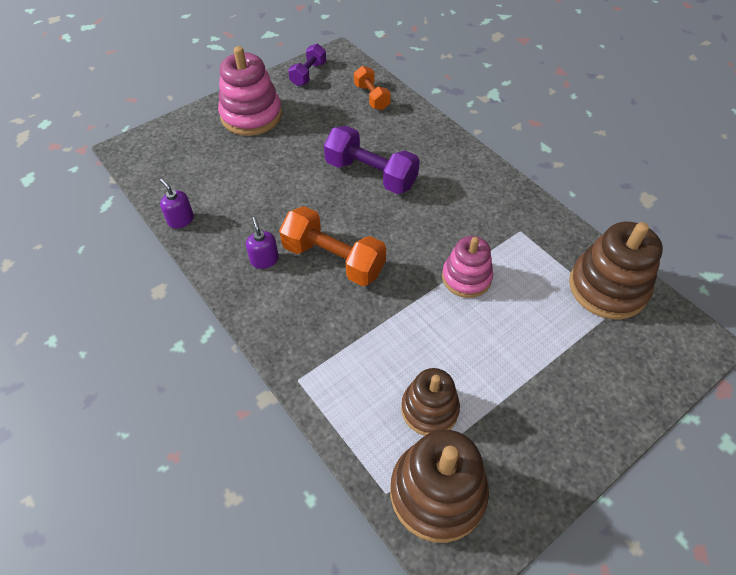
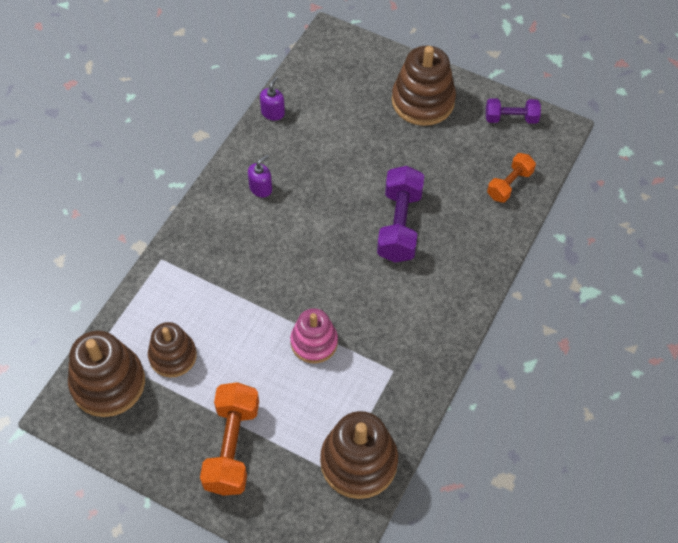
camera: 65 degrees right, 5 degrees up
pink stacking toy [218,46,282,136] -> brown stacking toy [392,46,456,126]
orange dumbbell [279,206,386,286] -> orange dumbbell moved to [200,382,259,496]

